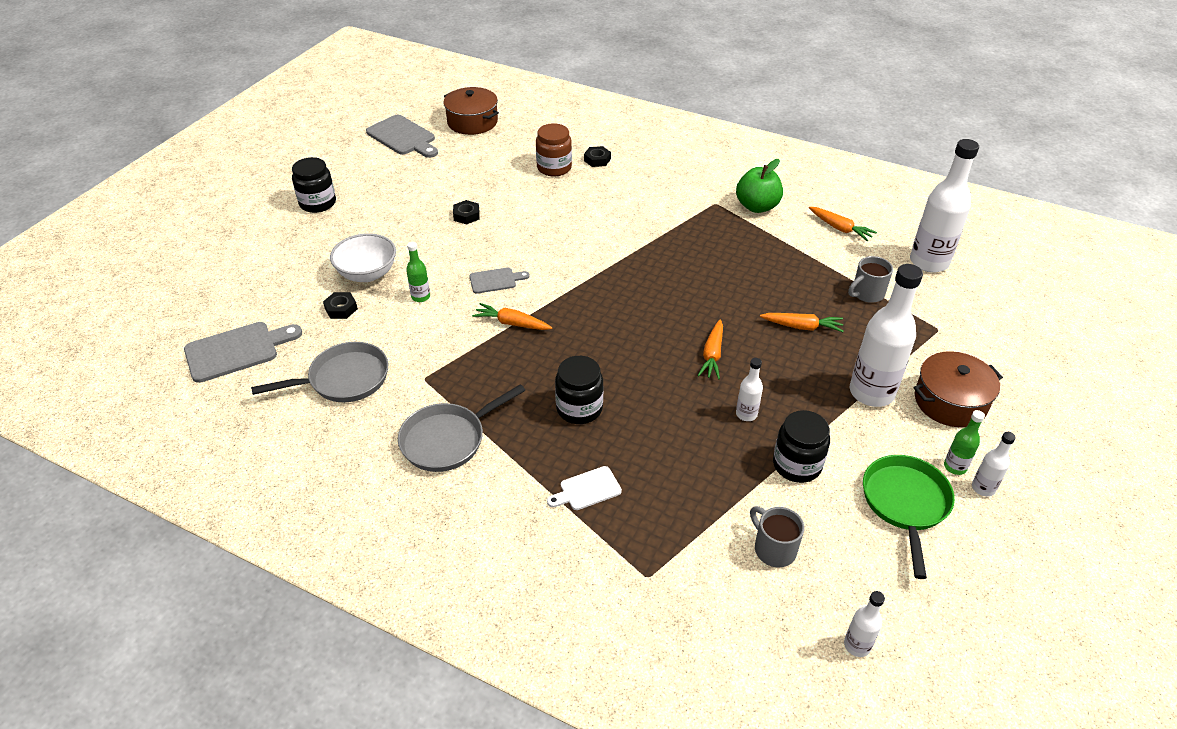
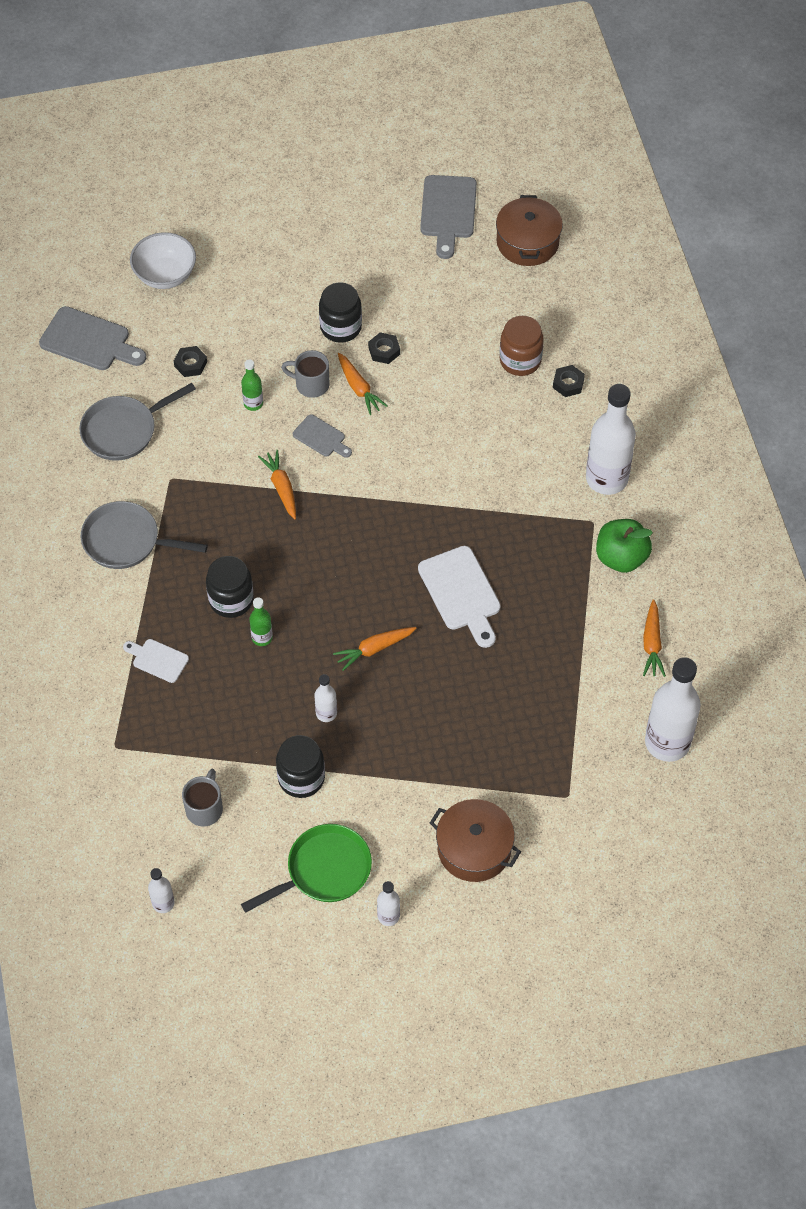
camera: 50 degrees right, 15 degrees up
grey pan [251,342,388,402] -> grey pan turned 120 degrees clockwise [80,383,196,461]
black jar [292,157,336,213] -> black jar moved to [319,282,362,343]
white bowl [330,233,396,282] -> white bowl moved to [130,232,196,289]
orange carrot [760,313,844,332] -> orange carrot moved to [338,353,388,415]
grey mug [848,256,893,303] -> grey mug moved to [281,350,330,398]
white bottle [850,264,923,407] -> white bottle moved to [586,384,636,495]
green bottle [944,410,985,475] -> green bottle moved to [249,597,273,646]
none -> white cutting board [418,546,501,648]

